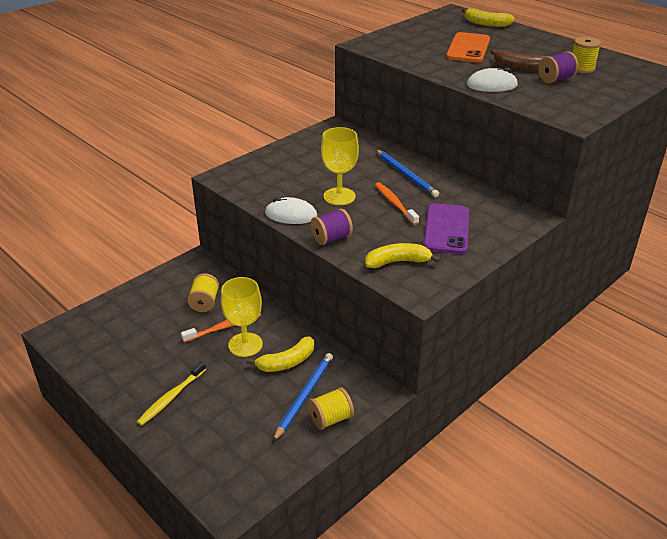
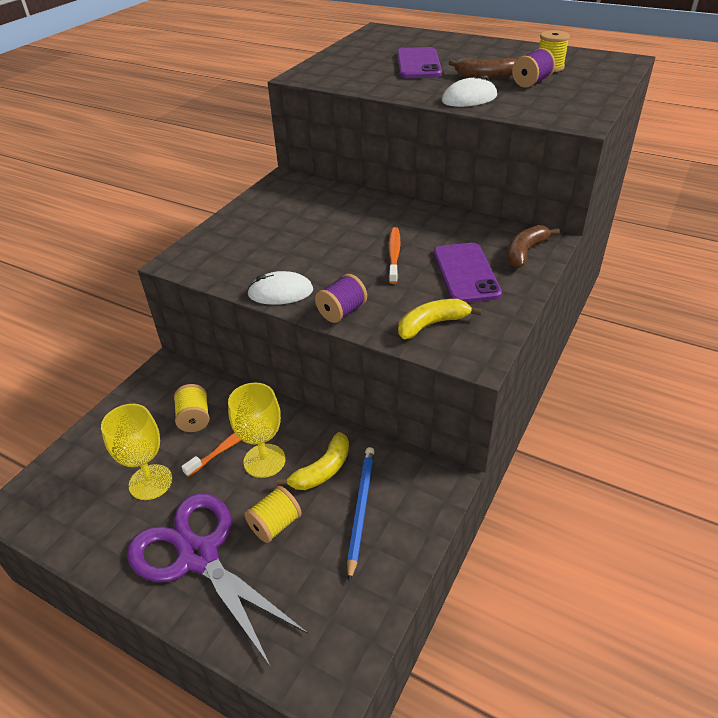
camera: 15 degrees left, 5 degrees up
yellow toothbrush [137,361,206,426] -> purple scissors [127,493,308,667]
yellow spool [308,387,354,430] -> yellow spool moved to [244,486,302,543]
yellow goblet [321,127,359,205] -> yellow goblet moved to [101,404,173,500]
blue pencil [375,149,439,197] -> none
orange toothbrush [375,182,419,225] -> orange toothbrush turned 45 degrees clockwise [389,227,401,284]
orange phone [446,32,490,62] -> purple phone [397,47,442,78]
yellow banana [462,8,515,27] -> none
none -> brown banana [507,225,560,268]

